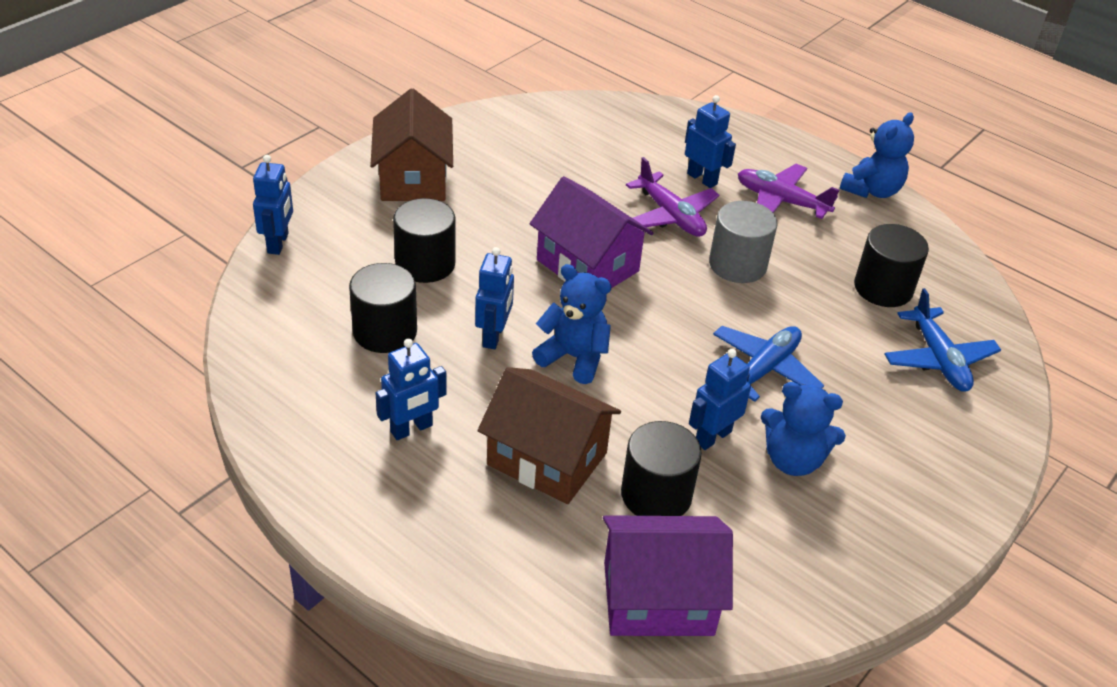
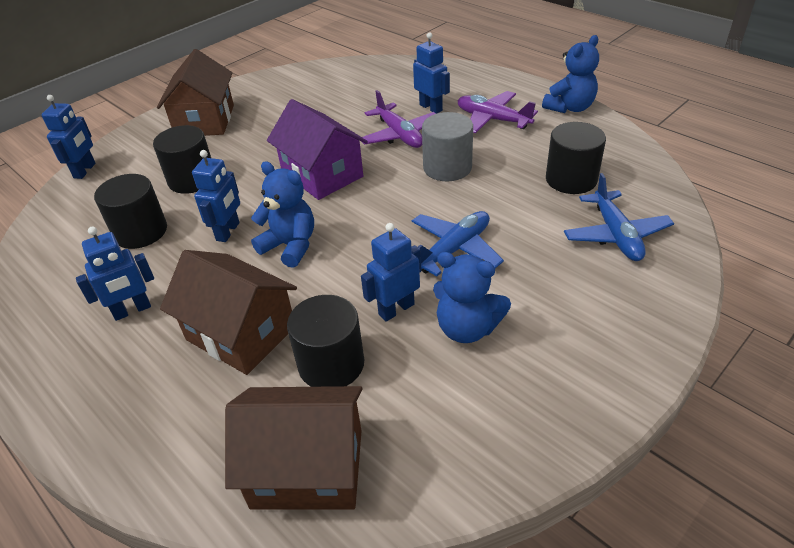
camera: 10 degrees right, 0 degrees up
purple house [603,515,733,636] -> brown house [225,386,363,510]

